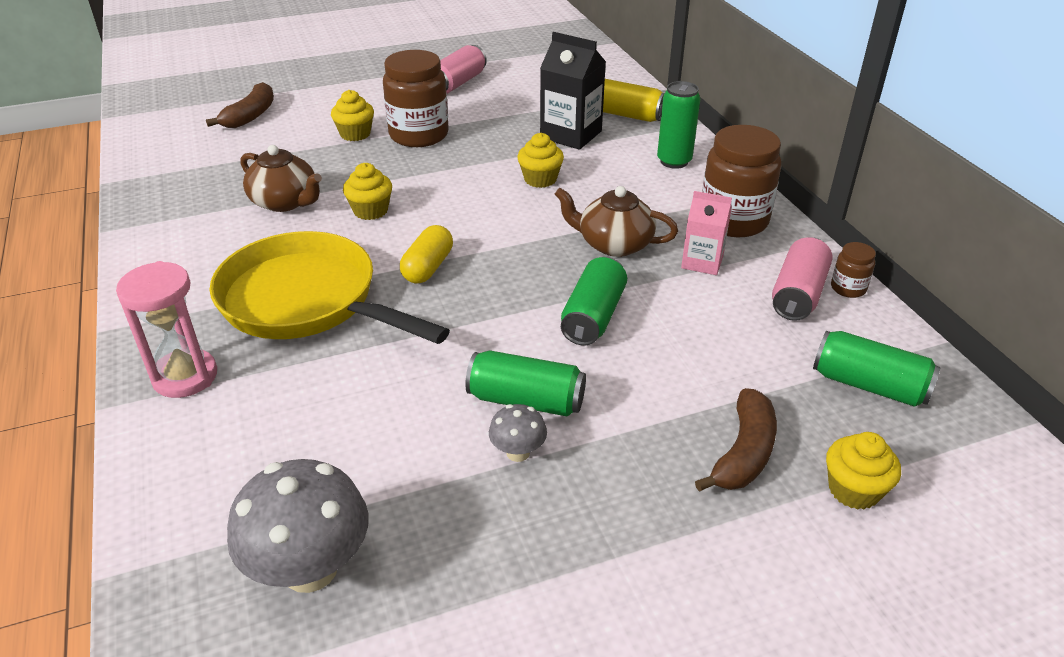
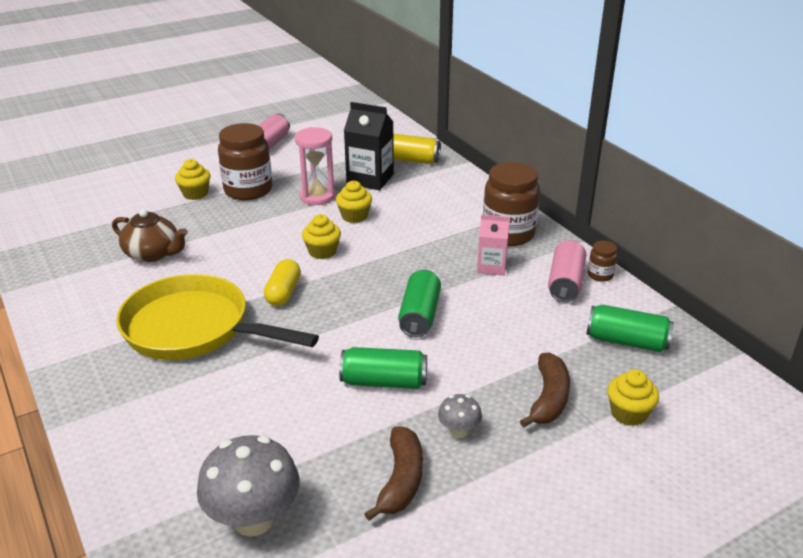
camera: 10 degrees left, 5 degrees down
pink hourglass [116,261,217,398] -> pink hourglass moved to [295,127,335,205]
brown banana [206,82,274,128] -> brown banana moved to [364,426,423,521]
yellow cupcake [343,163,392,220] -> yellow cupcake moved to [302,214,341,259]
grey mushroom [489,404,547,462] -> grey mushroom moved to [438,394,482,438]
brown teapot [554,186,678,257] -> none
green can [657,81,700,169] -> none

